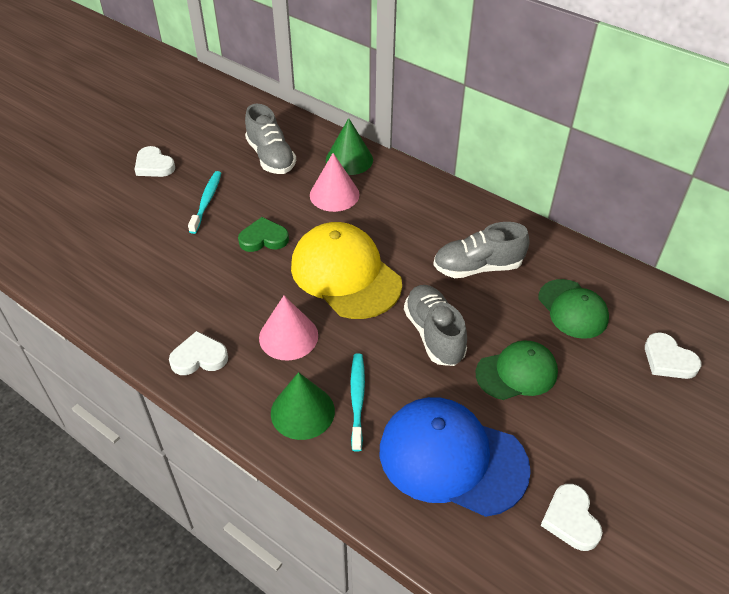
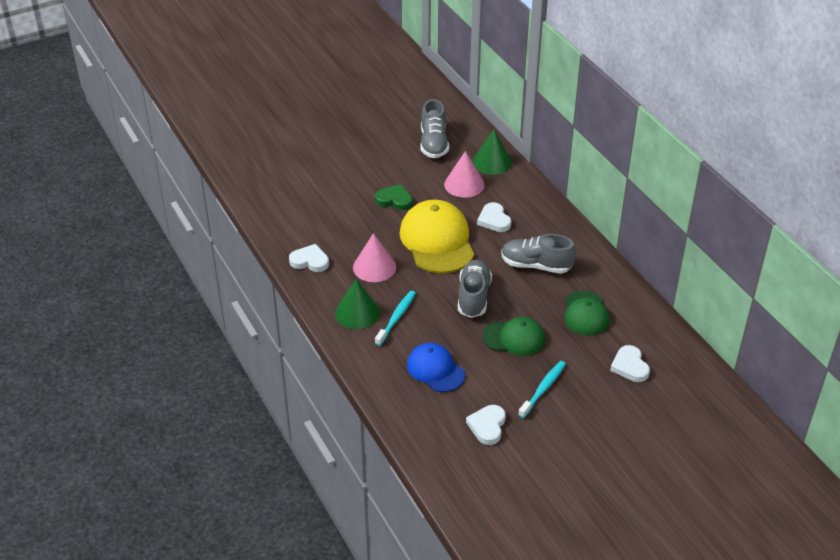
camera: 25 degrees right, 5 degrees down
white heart [134,146,175,177] -> white heart moved to [477,202,511,232]
turquoise toothbrush [188,171,221,234] -> turquoise toothbrush moved to [518,361,566,418]
blue cap [380,397,531,517] -> blue cap [407,343,465,392], size x0.60

